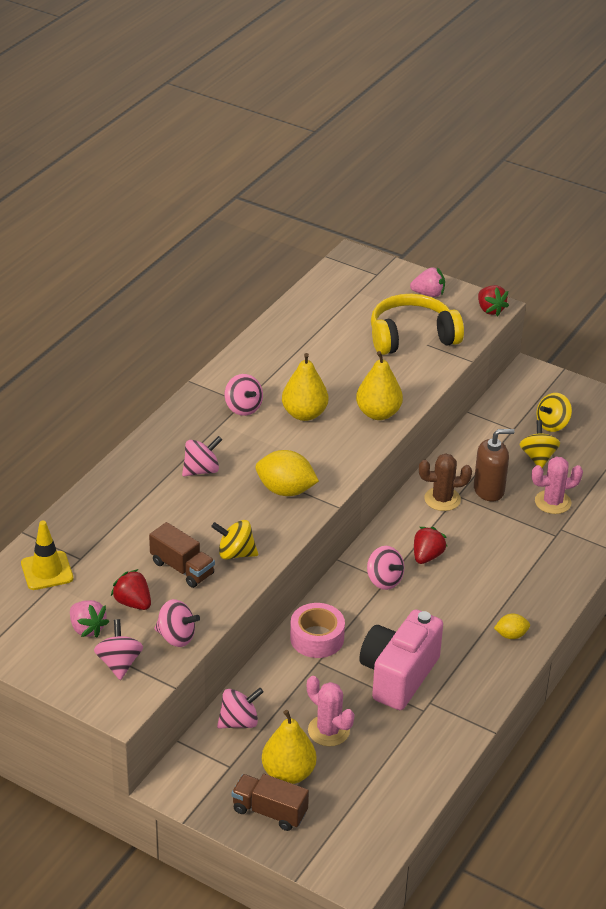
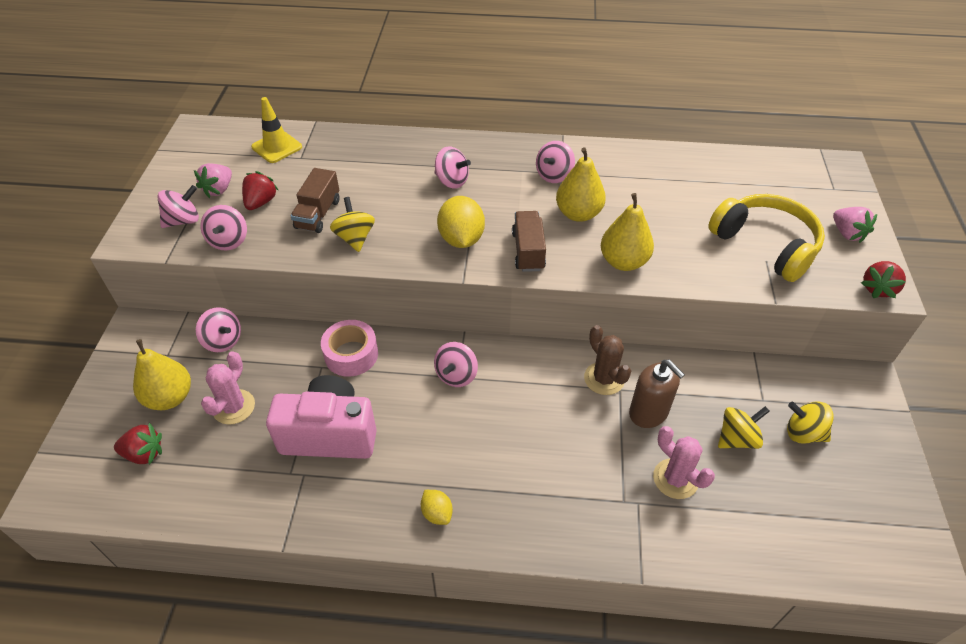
camera: 65 degrees right, 10 degrees up
brown truck [232,774,309,831] -> brown truck moved to [512,211,546,272]
red strawberry [414,527,447,564] -> red strawberry moved to [114,423,162,465]

